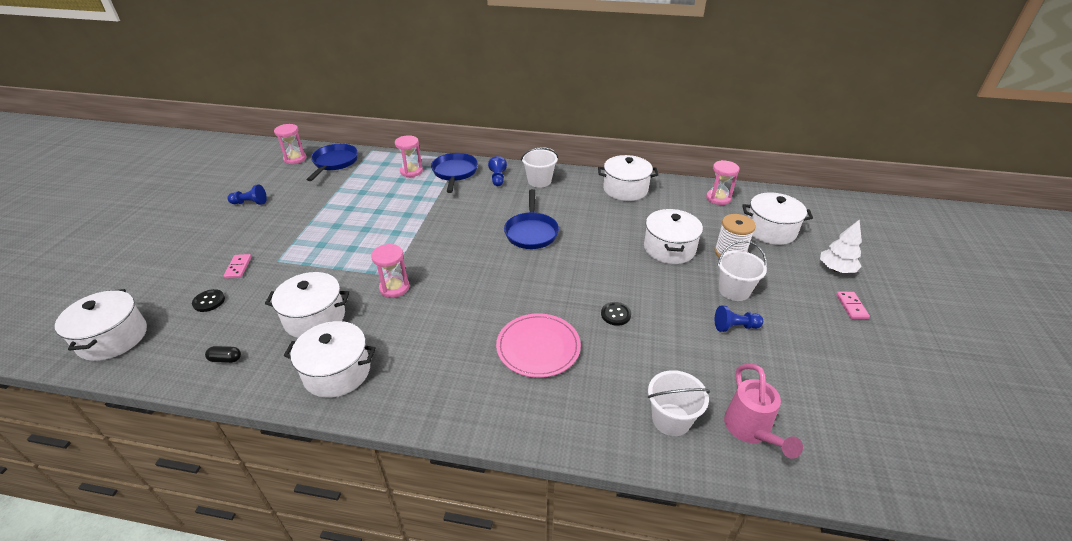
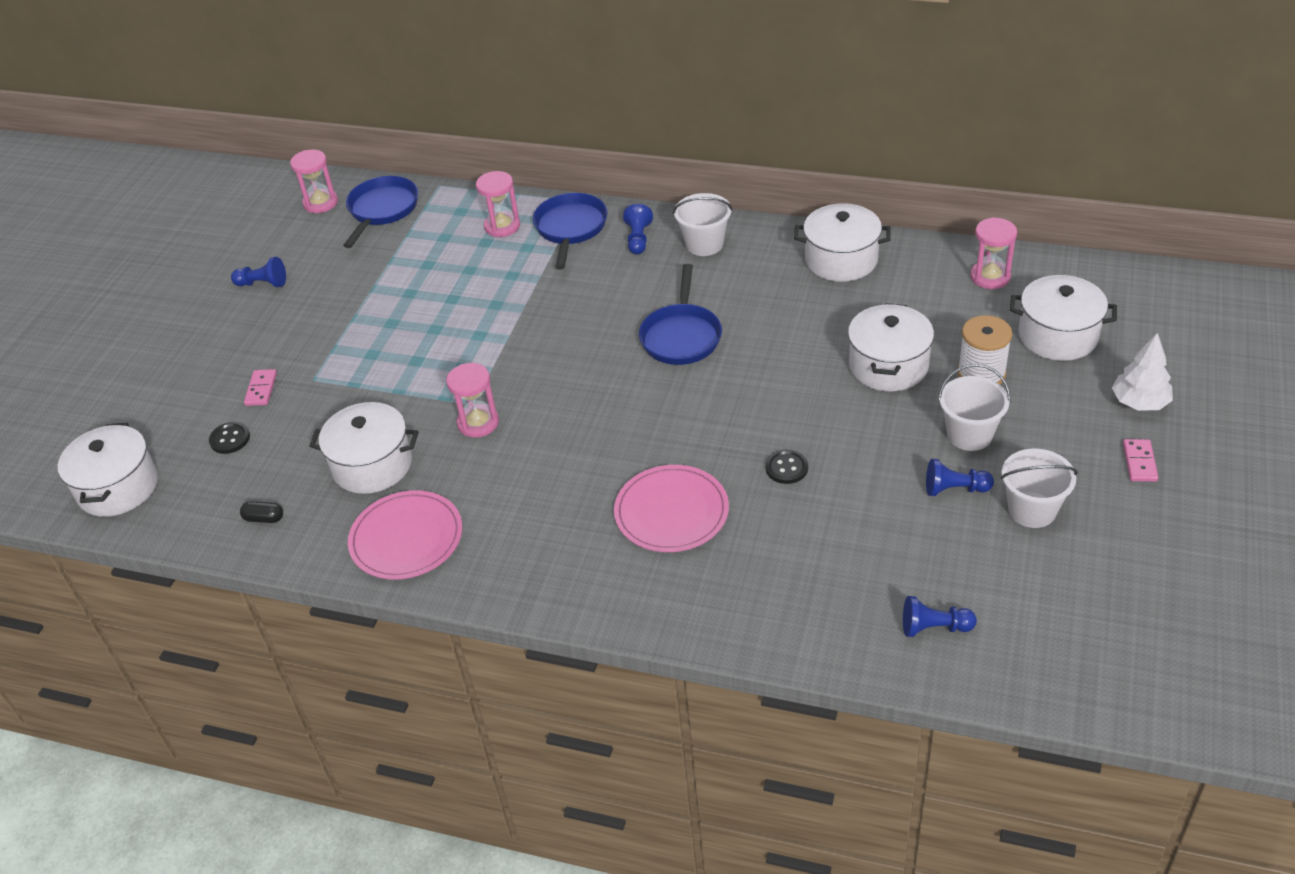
camera: 10 degrees right, 5 degrees up
white pot [284,321,376,398] -> pink plate [348,490,462,579]
white bucket [648,370,710,436] -> white bucket moved to [1001,449,1078,528]
pink watering can [724,364,803,459] -> blue pawn [903,596,977,637]

